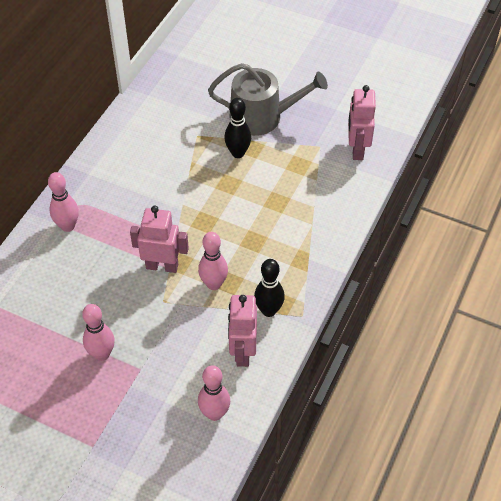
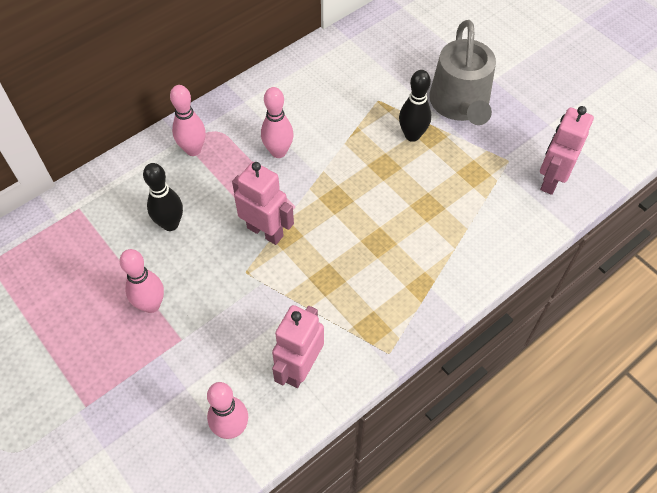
camera: 25 degrees right, 5 degrees up
pink bowling pin [198,232,228,290] -> pink bowling pin moved to [261,87,293,158]
grey watering can [208,63,328,136] -> grey watering can turned 60 degrees clockwise [429,20,496,125]
black bowling pin [254,259,285,317] -> black bowling pin moved to [143,163,183,231]

